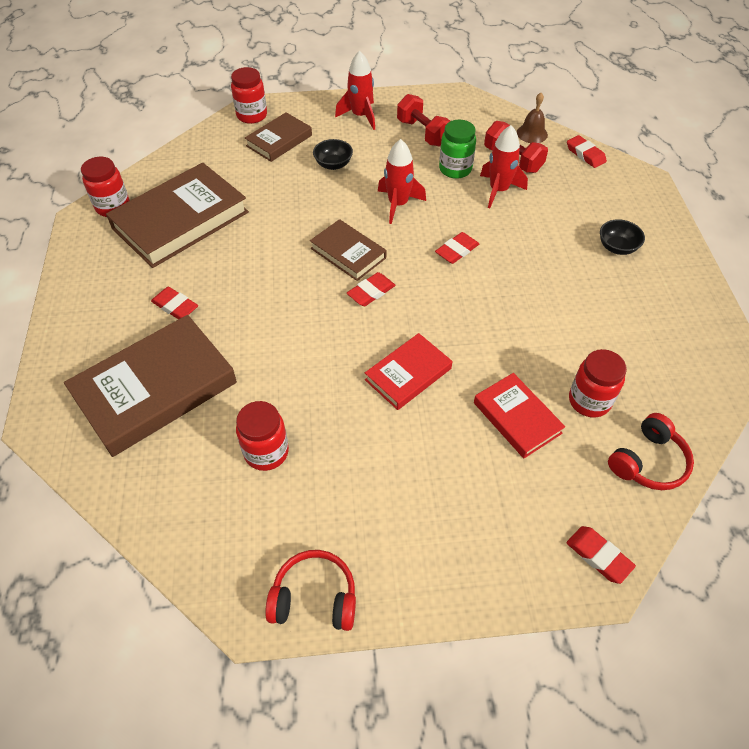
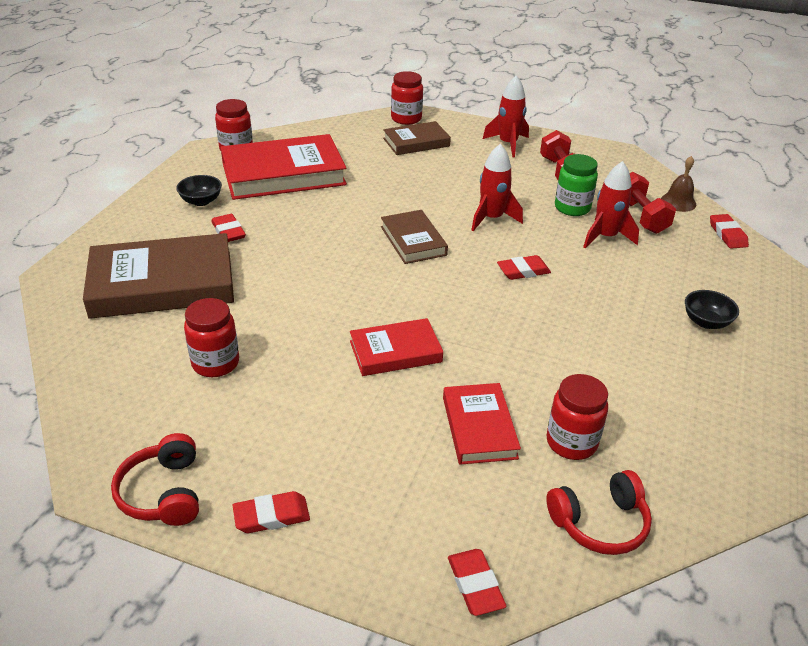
camera: 25 degrees right, 15 degrees down
brown book [106,163,249,268] -> red book [221,134,347,200]
red headphones [265,550,356,631] -> red headphones turned 135 degrees counterclockwise [111,433,199,526]
black bowl [313,139,353,170] -> black bowl moved to [176,175,222,206]
red eraser [347,272,396,306] -> red eraser moved to [232,491,310,533]

